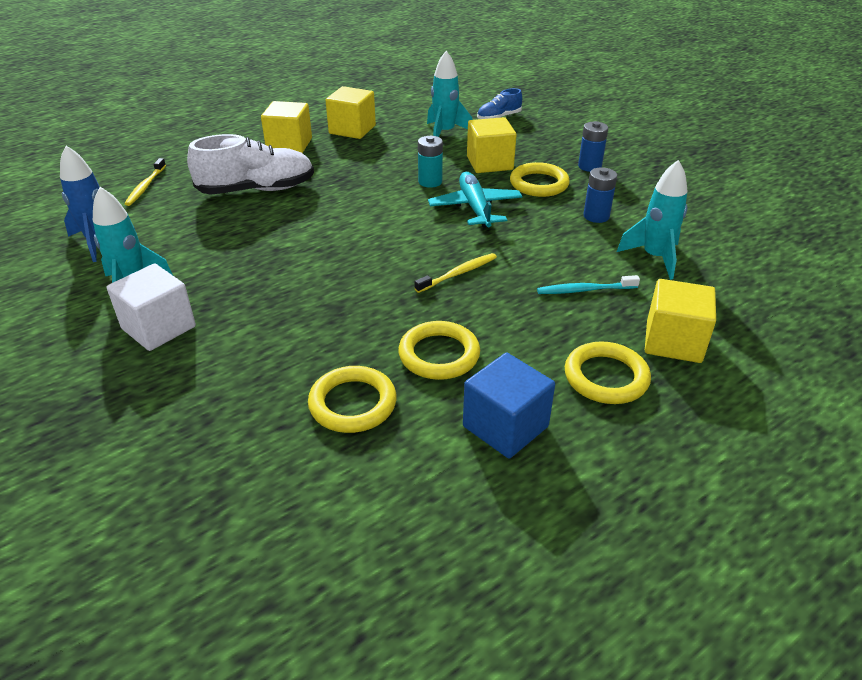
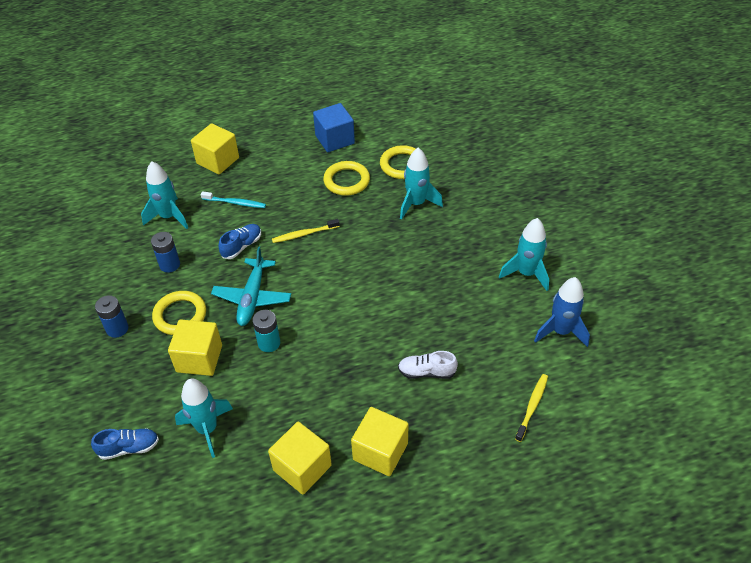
camera: 160 degrees left, 10 degrees up
white cube [107,264,196,351] -> none
white shoe [187,134,314,195] -> white shoe [398,351,458,379], size x0.52
yellow ring [565,341,651,404] -> none
none -> blue shoe [218,224,261,259]
none -> turquoise rocket [400,148,443,220]

